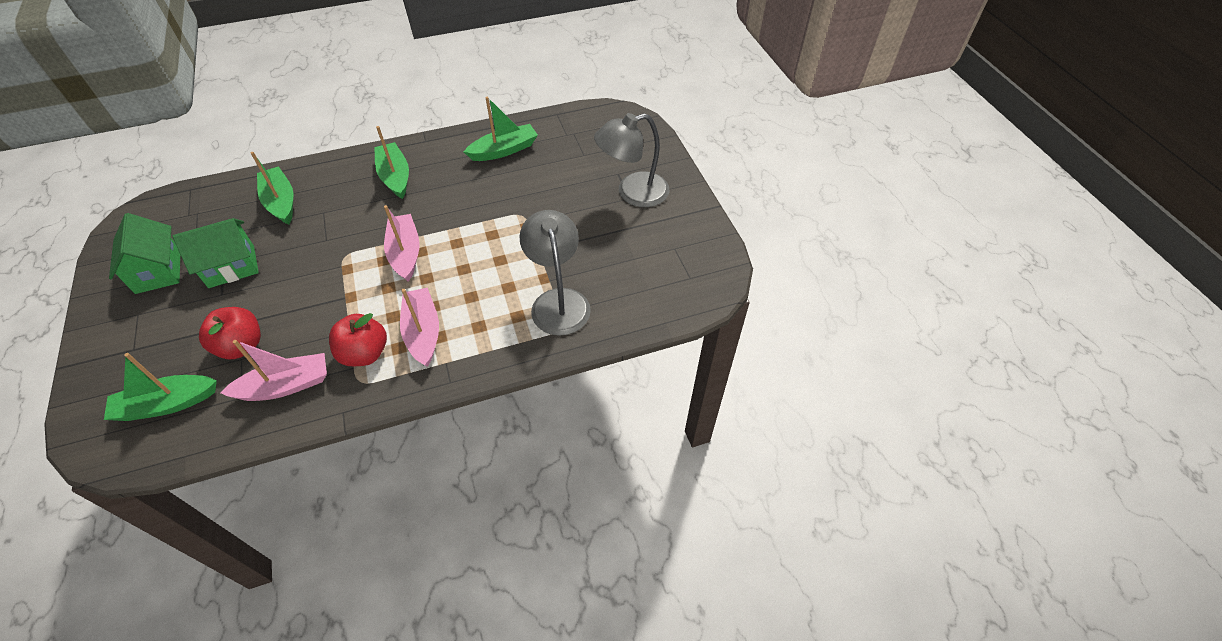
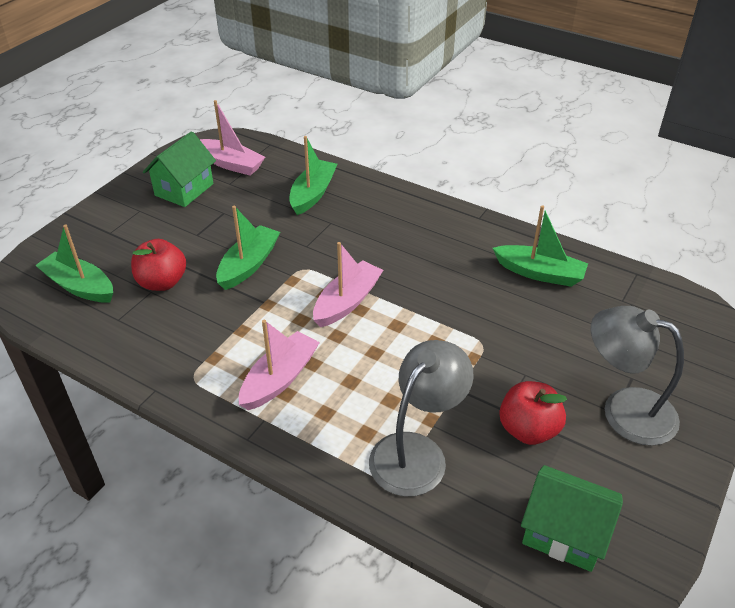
camera: 50 degrees right, 10 degrees down
green house [173,218,259,288] -> green house moved to [521,465,623,572]
pink boat [220,340,327,401] -> pink boat moved to [200,100,265,175]
red apple [329,313,387,366] -> red apple moved to [499,381,567,445]
green boat [374,126,409,199] -> green boat moved to [216,206,280,290]

